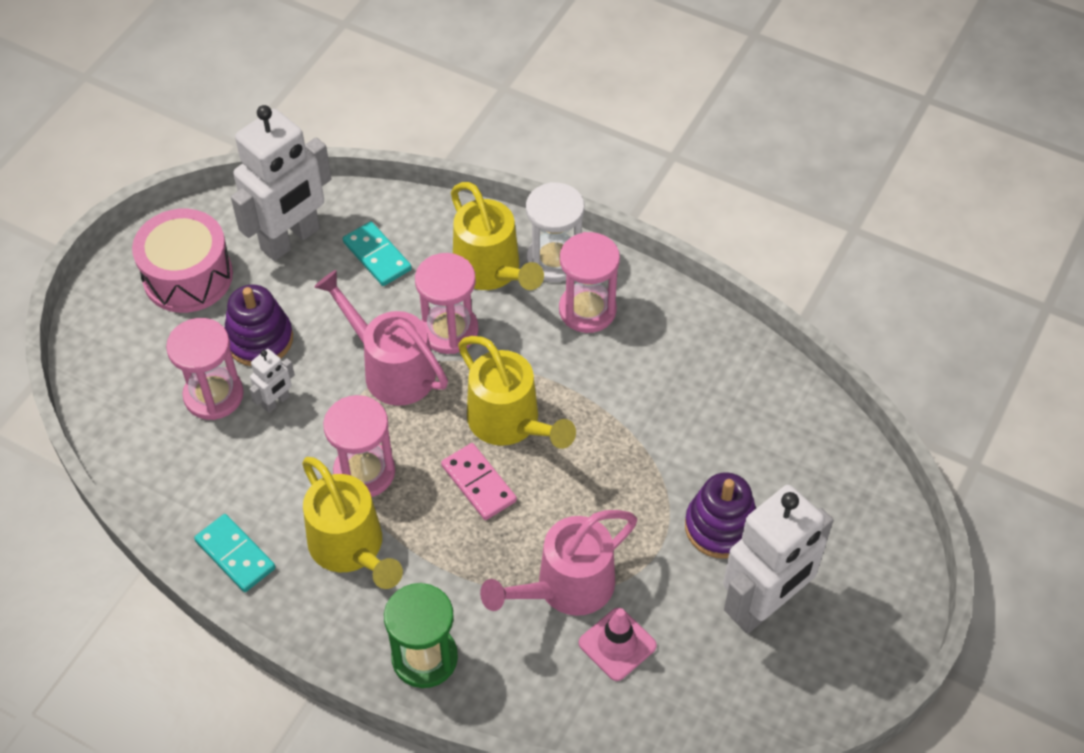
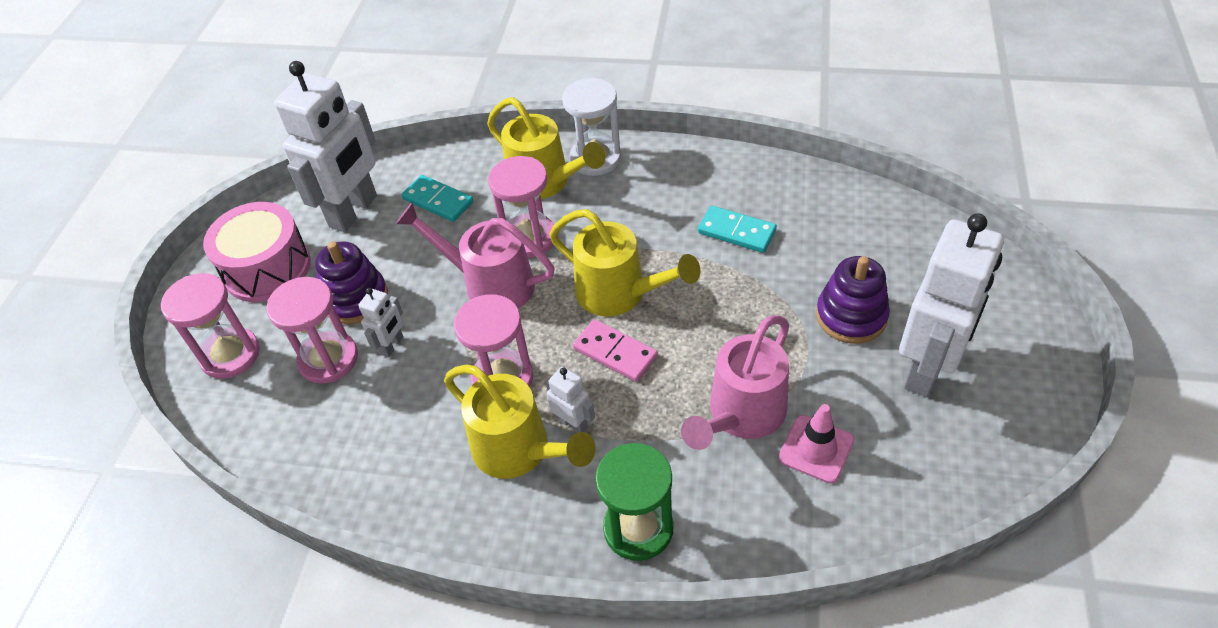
camera: 15 degrees left, 5 degrees down
turquoise domino [194,514,276,592] -> turquoise domino moved to [698,206,777,253]
pink hourglass [559,232,620,333] -> pink hourglass moved to [161,273,260,379]
none -> white robot [546,367,595,433]

